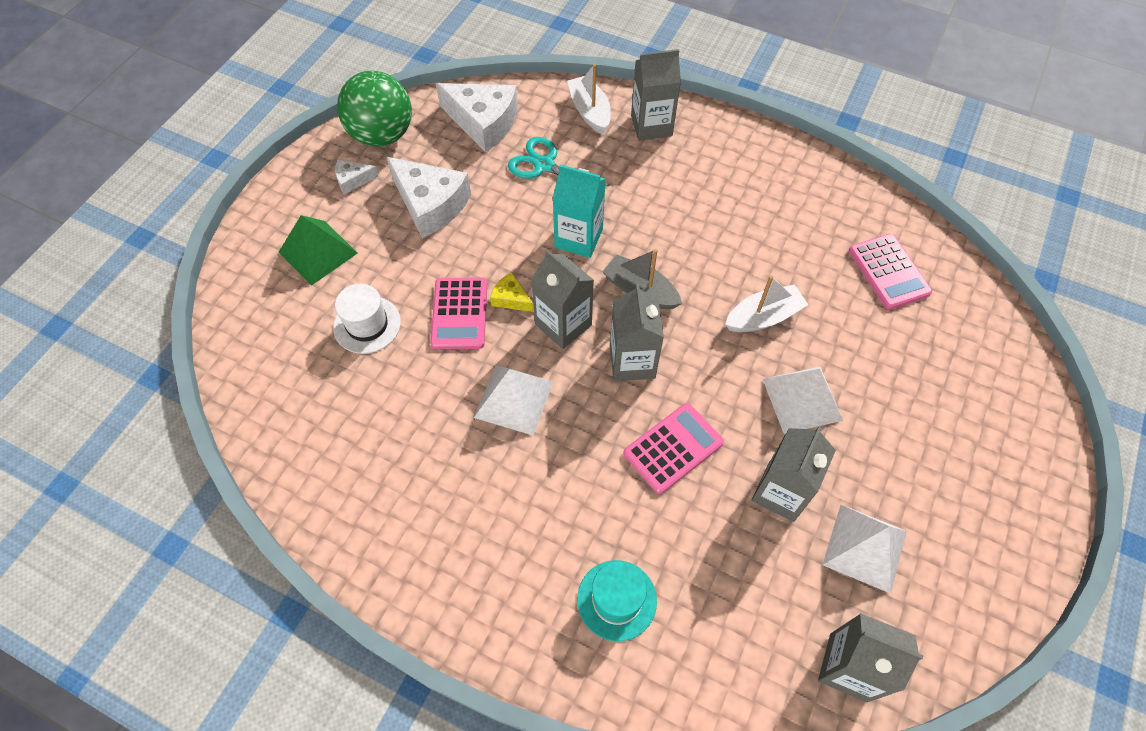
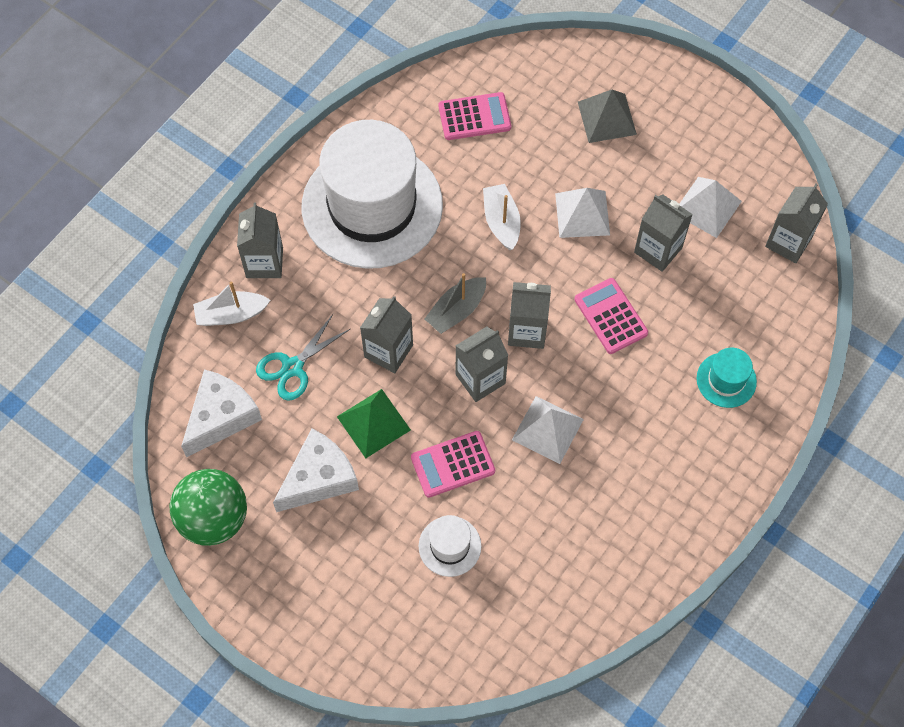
camera: 80 degrees left, 5 degrees up
green pyramid [279,215,358,286] -> green pyramid moved to [337,389,411,458]
white cheese [335,160,379,195] -> none
pink calculator [430,278,487,349] -> pink calculator turned 150 degrees clockwise [411,431,495,498]
yellow cheese [490,272,534,312] -> none
turquoise carton [553,165,606,258] -> grey carton [360,296,413,373]
none -> white hat [302,120,443,269]
none -> grey pyramid [578,90,637,143]

